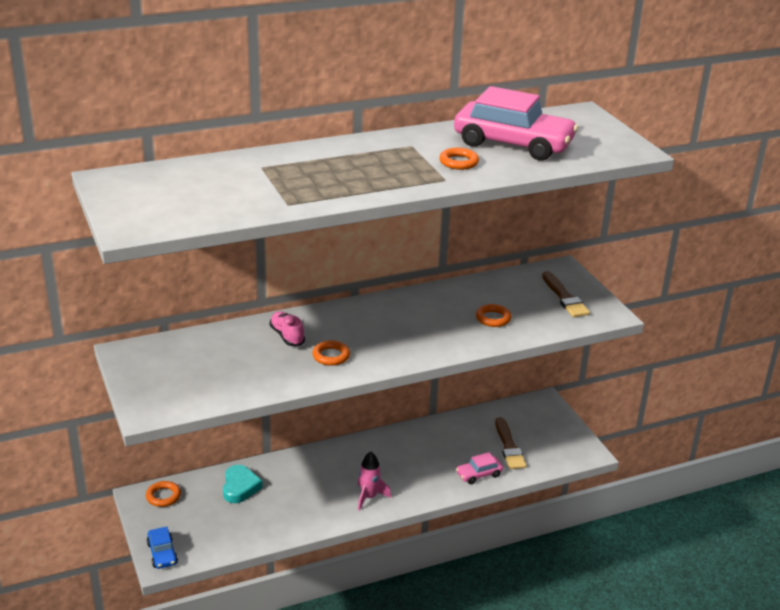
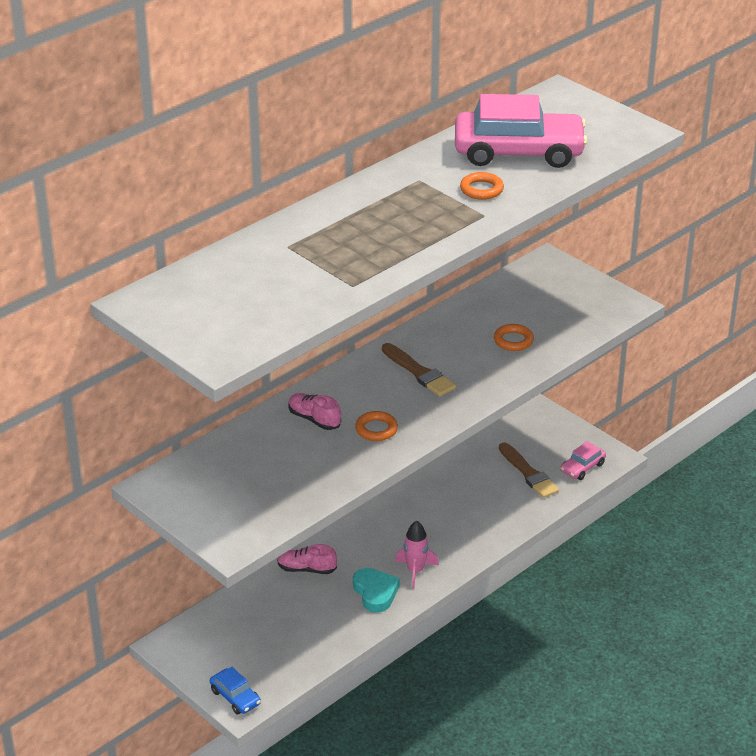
camera: 20 degrees left, 5 degrees up
orange ring [146,481,181,507] -> none
turquoise heart [223,465,263,503] -> turquoise heart moved to [353,568,400,613]
pink car [456,452,503,484] -> pink car moved to [560,441,606,480]
brown brush [542,271,590,317] -> brown brush moved to [382,343,456,396]
none -> pink shoe [277,544,337,574]

